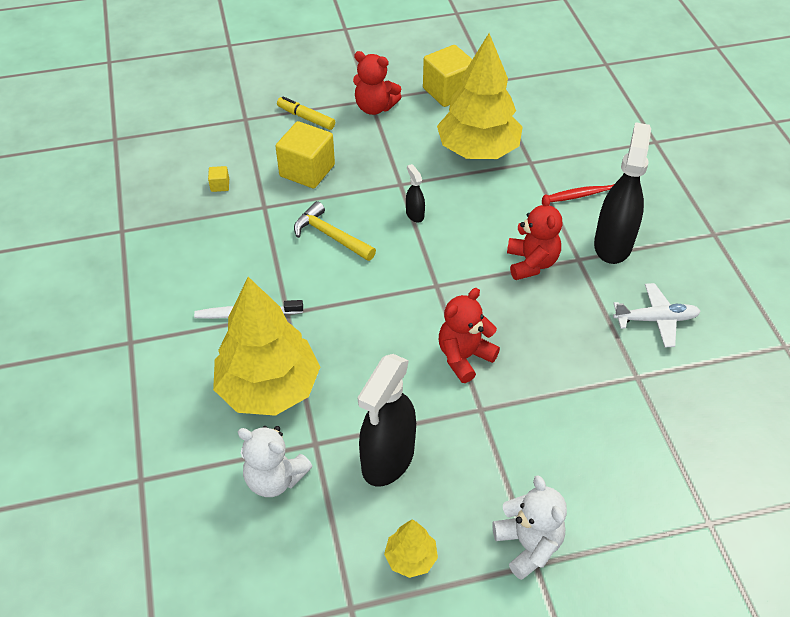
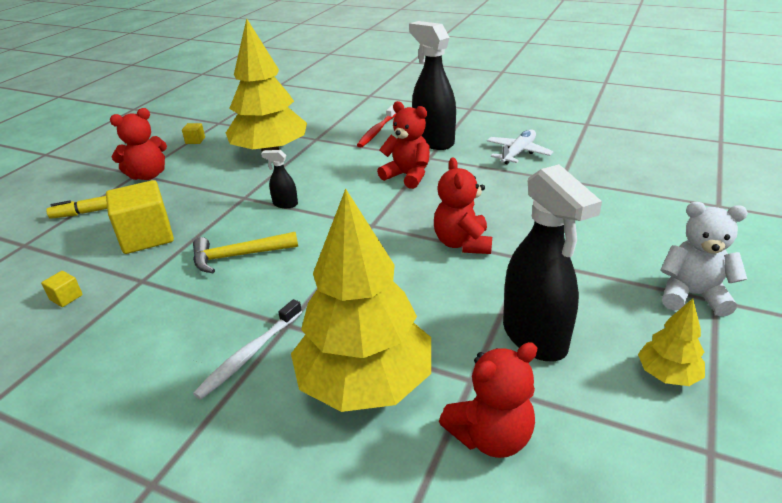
camera: 50 degrees left, 15 degrees down
white teddy bear [238,426,312,497] -> red teddy bear [439,342,537,458]
yellow cube [423,45,472,107] -> yellow cube [182,123,205,144], size x0.42

